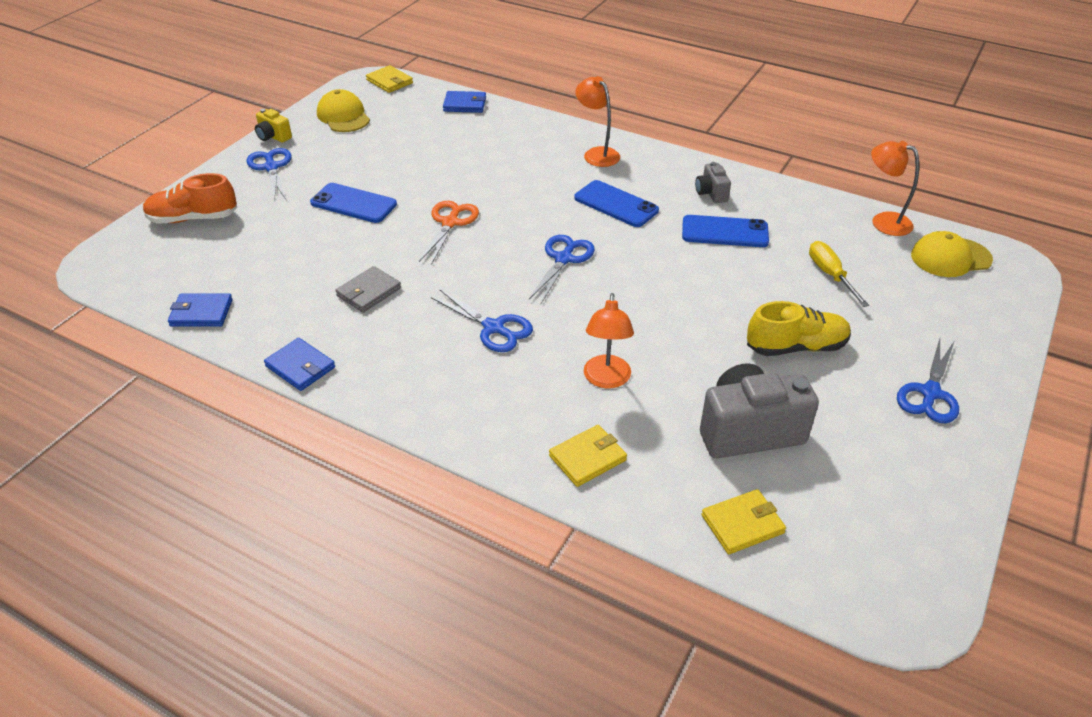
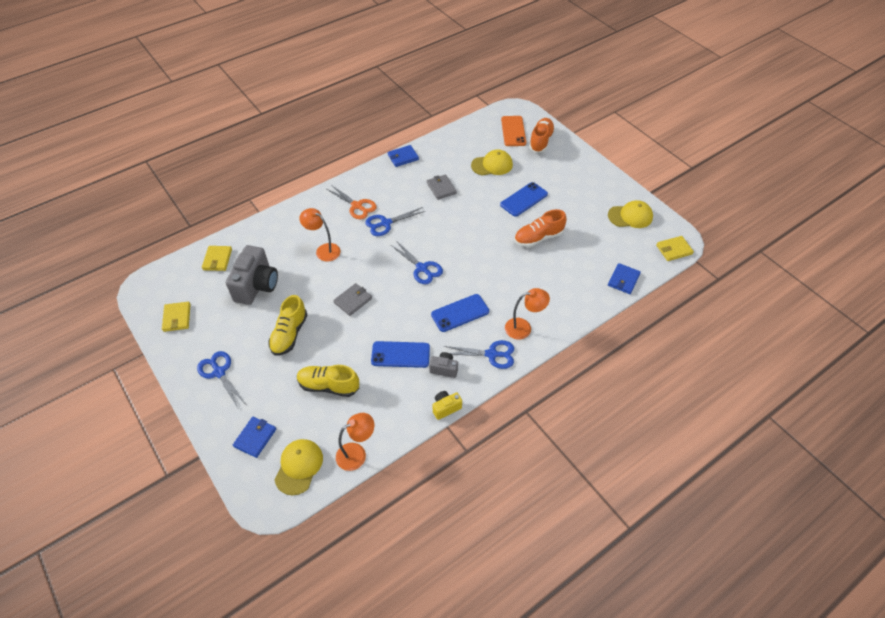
camera: 115 degrees right, 10 degrees up
blue wallet [168,293,233,327] -> blue wallet moved to [233,417,276,458]
blue scissors [247,148,292,202] -> blue scissors moved to [444,340,514,369]
yellow camera [255,109,292,143] -> yellow camera moved to [433,391,462,420]
orange scissors [419,201,479,265] -> orange scissors moved to [327,185,377,219]
yellow wallet [549,425,627,487] -> yellow wallet moved to [162,302,191,332]
blue phone [682,215,769,247] -> blue phone turned 60 degrees clockwise [371,341,430,368]
yellow screwdriver [809,241,869,307] -> yellow shoe [297,365,359,397]
none -> grey wallet [333,283,372,316]
none -> yellow cap [471,150,513,176]
none -> orange phone [501,116,526,146]
none -> orange shoe [514,209,566,247]

